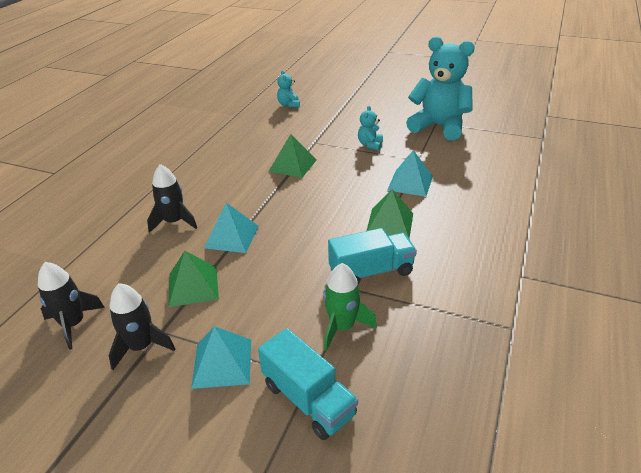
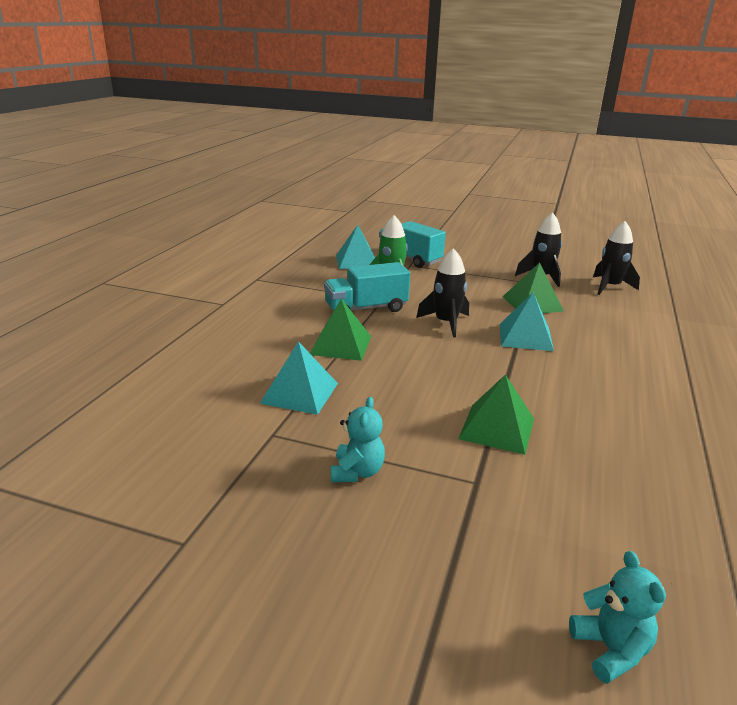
camera: 175 degrees right, 10 degrees down
black rocket [147,164,197,233] -> black rocket moved to [416,248,469,338]
turquoise pyramid [191,326,251,389] -> turquoise pyramid moved to [336,225,375,269]
turquoise teddy bear [406,36,475,141] -> none

